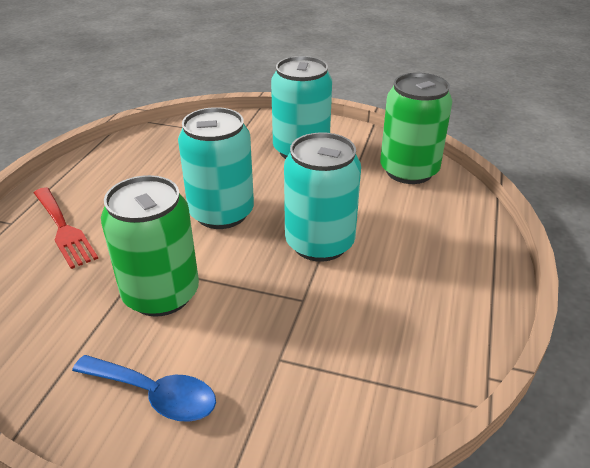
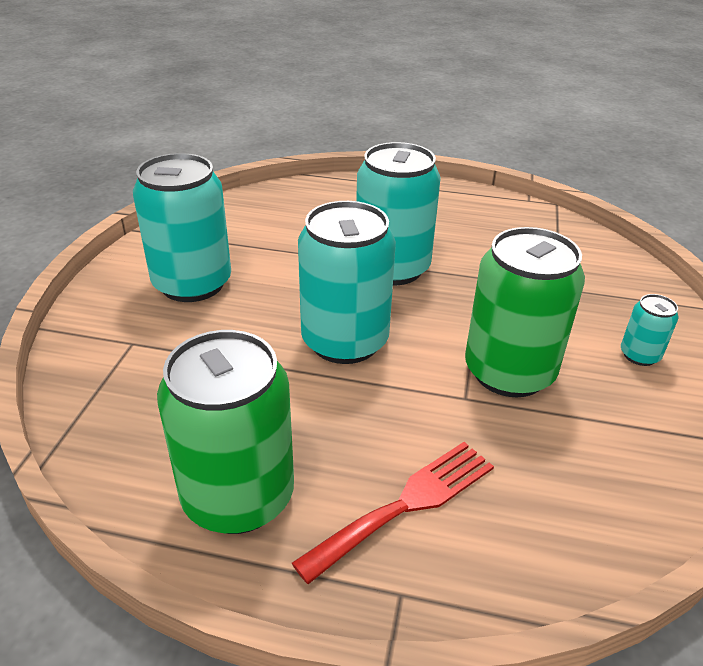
camera: 95 degrees left, 0 degrees up
blue spoon [72,355,216,422] -> turquoise can [621,294,679,366]
green can [380,73,452,184] -> green can moved to [157,330,294,534]

